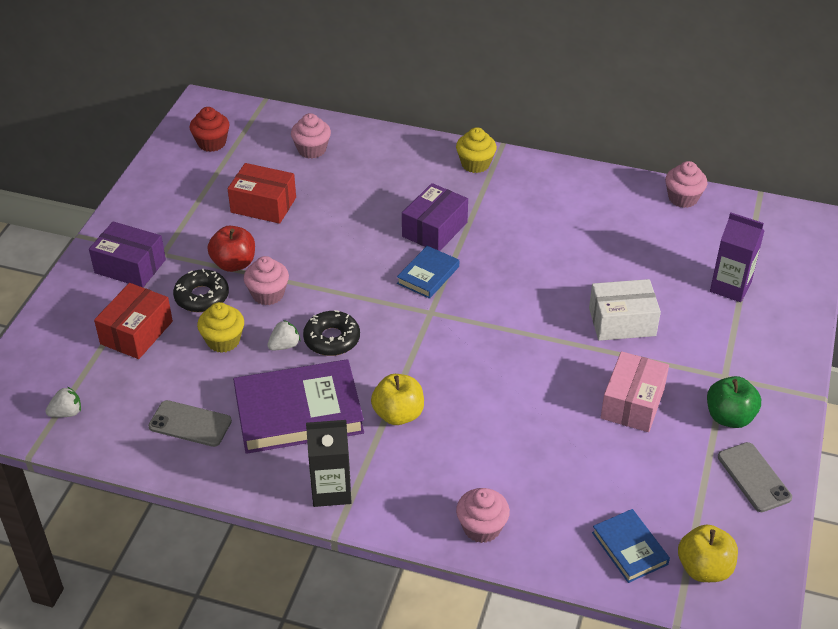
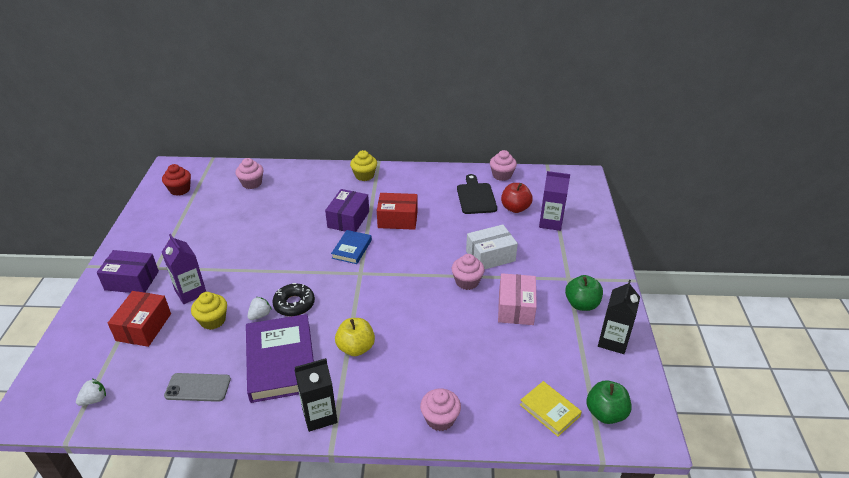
camera: 15 degrees left, 5 degrees down
black donut [173,269,229,312] -> purple carton [162,234,206,304]
red apple [208,226,255,272] -> red apple moved to [501,183,533,213]
red box [228,163,296,224] -> red box moved to [377,193,418,230]
purple book [233,359,364,454] -> purple book turned 75 degrees counterclockwise [246,314,314,403]
pink cupcake [244,256,289,305] -> pink cupcake moved to [452,254,485,290]
blue book [592,509,670,583] -> yellow book [520,381,582,437]
yellow apple [678,524,738,582] -> green apple [586,381,632,424]
grey phone [718,442,792,512] -> black carton [598,280,640,354]
none -> black cutting board [457,174,497,214]

